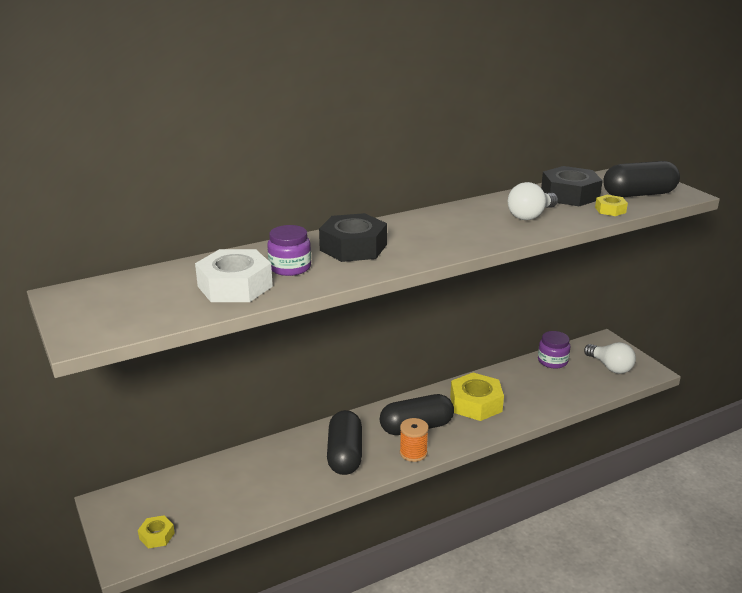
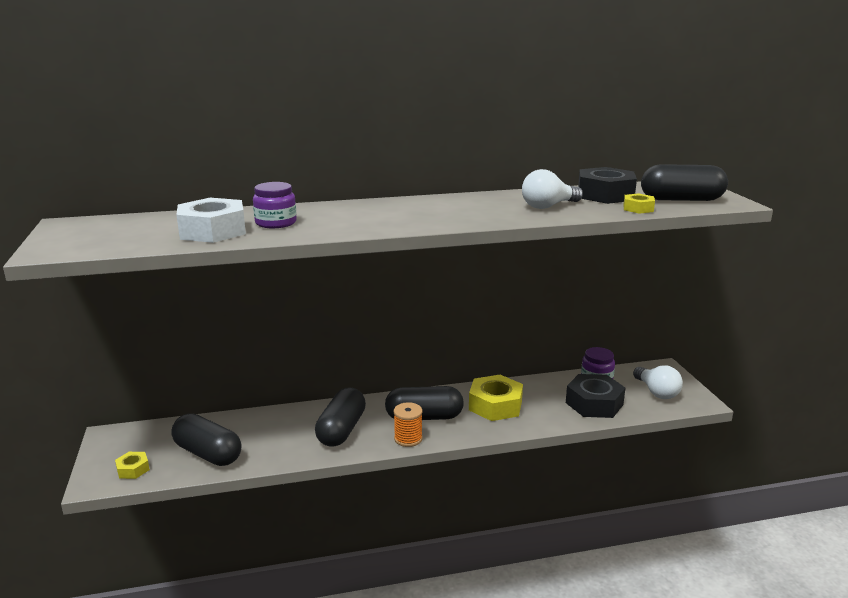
camera: 15 degrees right, 5 degrees down
black nut [319,213,387,262] -> black nut moved to [566,374,625,418]
none -> black capsule [171,413,241,466]

